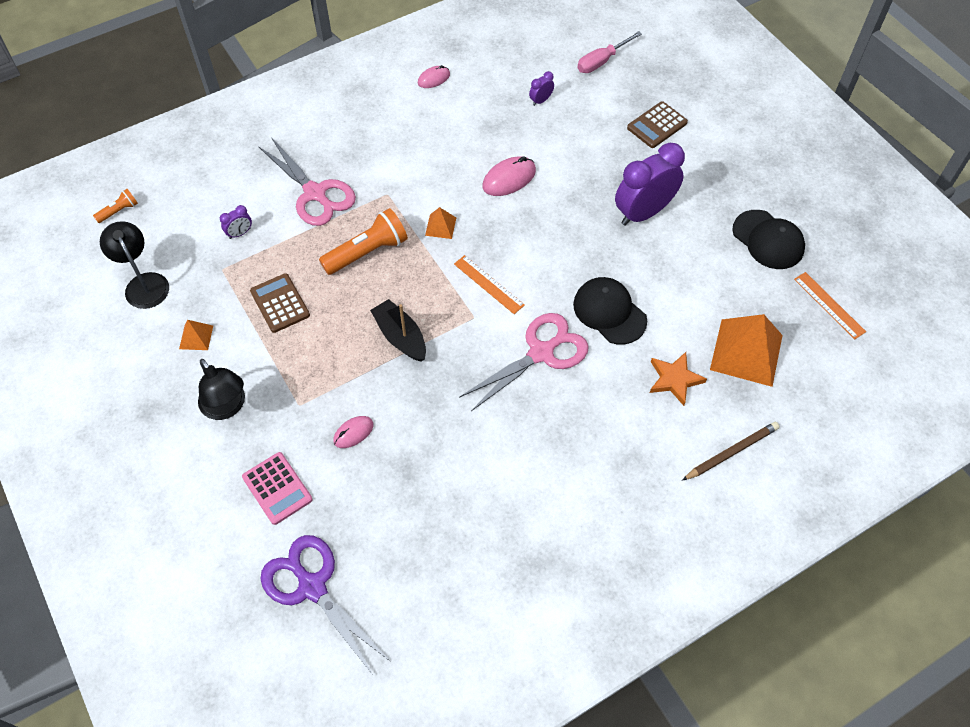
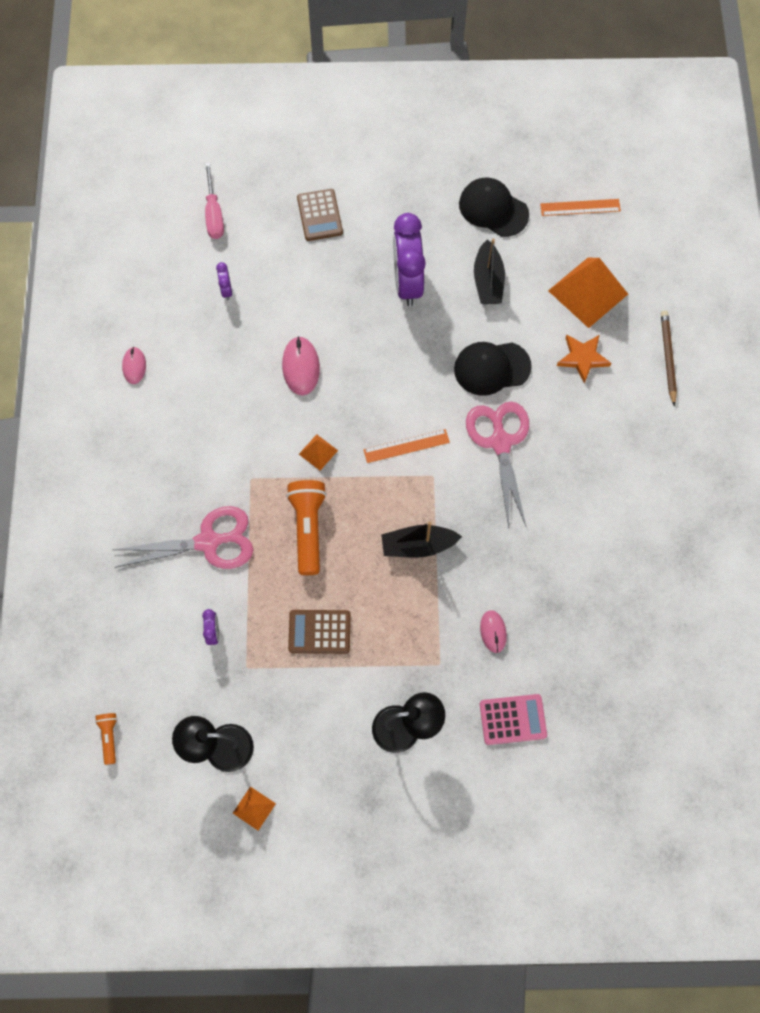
camera: 60 degrees left, 10 degrees up
orange pyramid [179,320,213,350] -> orange pyramid moved to [233,786,276,831]
purple scissors [260,535,391,675] -> none
black cap [733,210,805,269] -> black cap turned 135 degrees counterclockwise [459,178,529,237]
none -> black boat [474,239,505,304]

